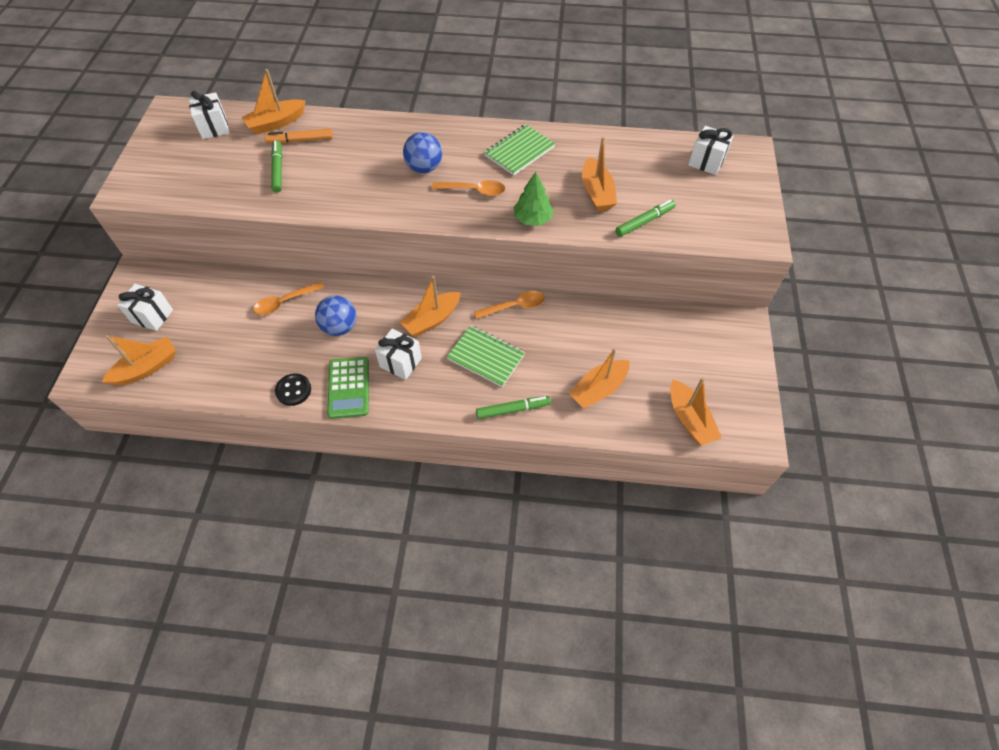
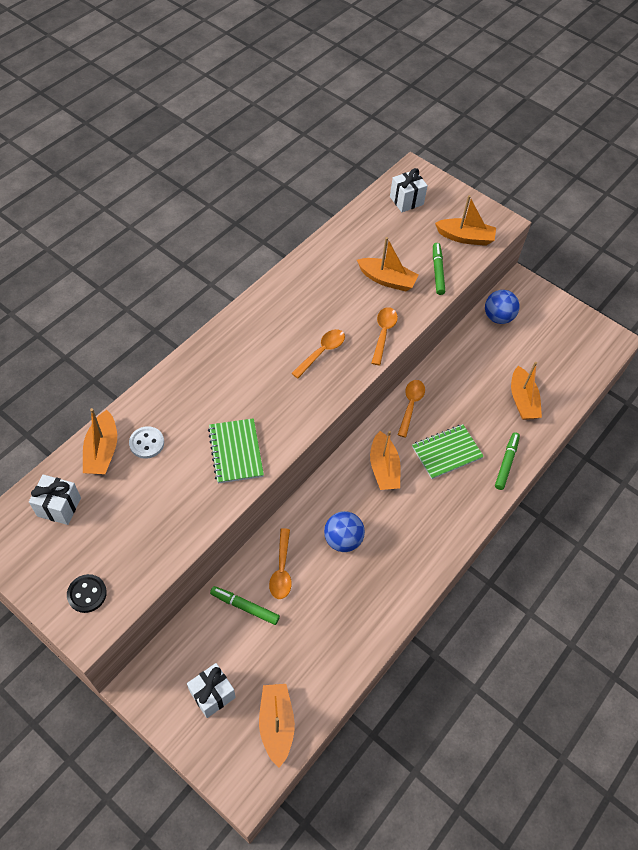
camera: 60 degrees left, 0 degrees up
orange marker [265,129,333,143] -> white button [129,426,164,459]
green marker [271,140,282,192] -> green marker moved to [210,586,280,625]
black button [275,373,311,406] -> black button moved to [67,574,107,613]
green calculator [327,357,369,419] -> none
white gift [375,329,422,380] -> none
blue ball [403,132,442,173] -> blue ball moved to [485,290,520,324]
green notebook [484,124,556,175] -> green notebook moved to [208,418,264,484]
green tree [514,172,554,226] -> orange spoon [372,307,398,365]
orange boat [670,377,722,446] -> orange boat moved to [435,195,496,246]

